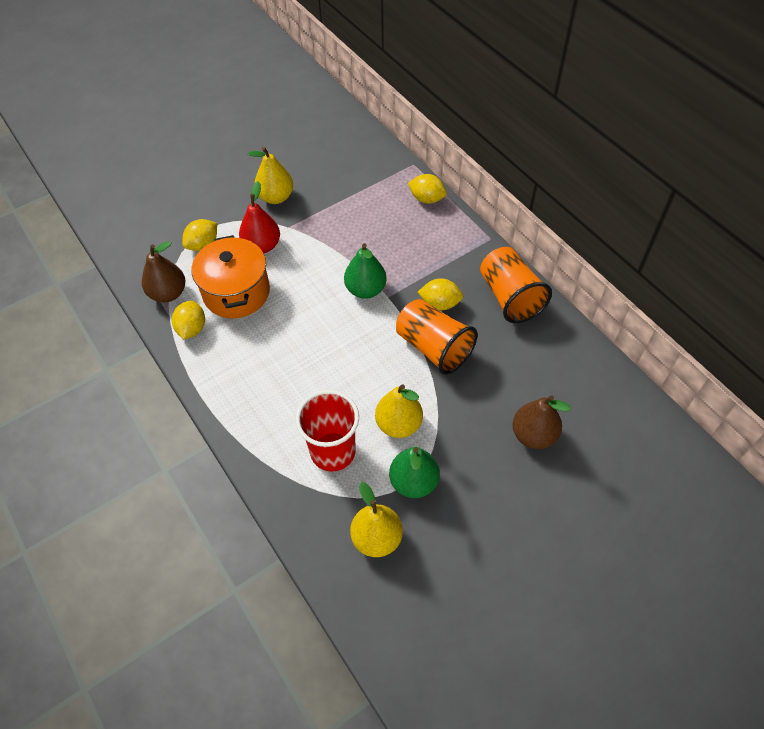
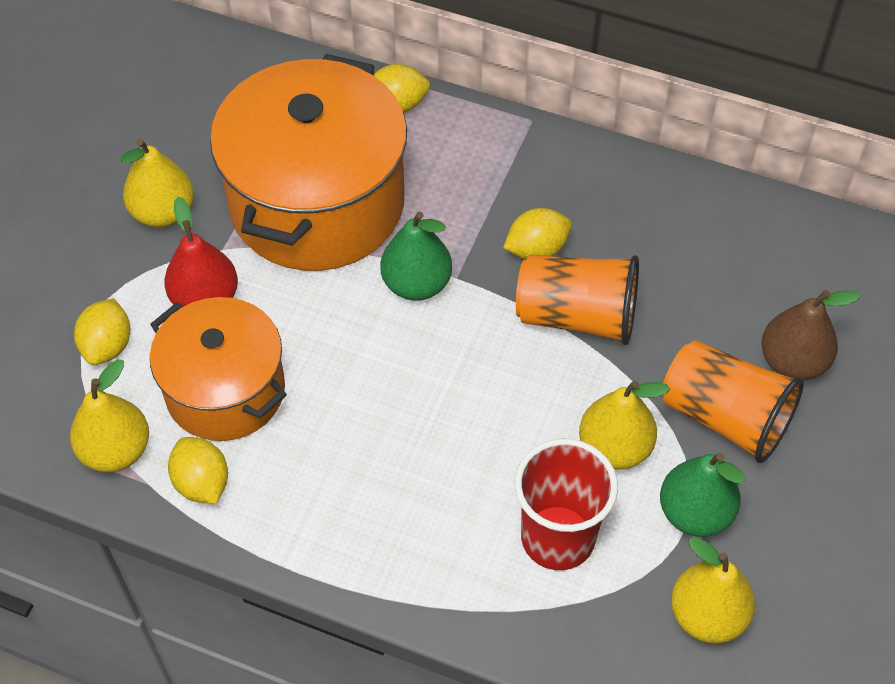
camera: 35 degrees left, 0 degrees up
brown pear [142,241,186,302] -> yellow pear [70,360,149,472]
orange cup [480,247,552,323] -> orange cup moved to [662,340,804,463]
none -> orange pot [210,54,407,271]

